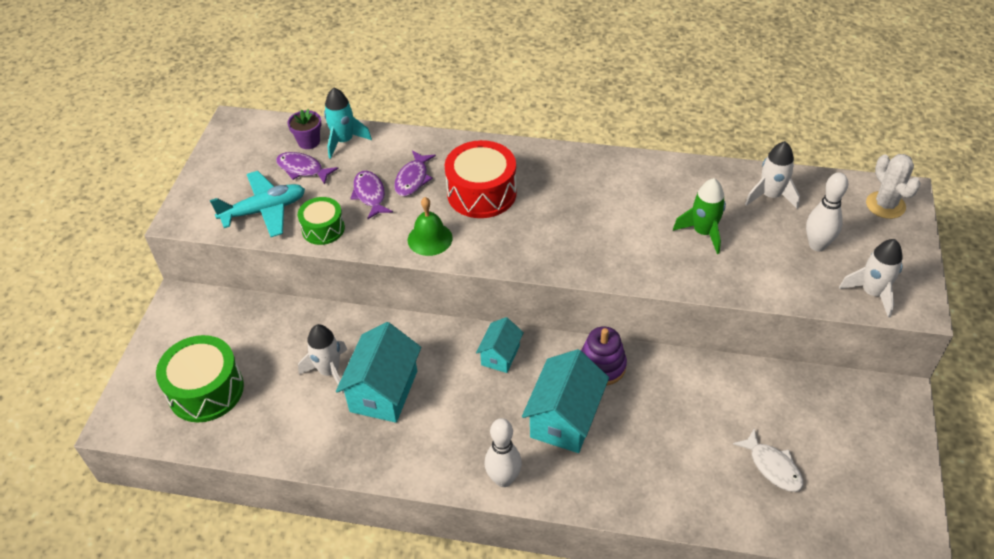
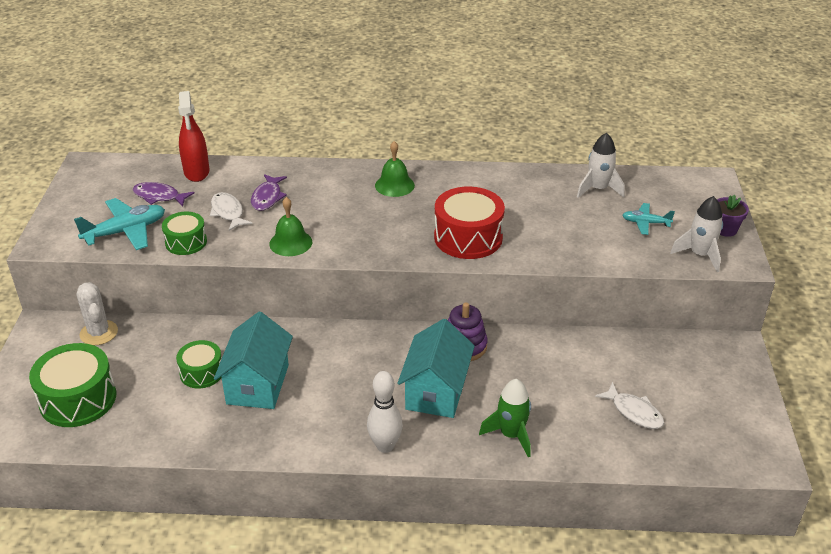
camera: 10 degrees left, 10 degrees down
purple flower pot [288,109,321,149] -> purple flower pot moved to [717,195,749,237]
white rocket [298,324,347,393] -> green drum [176,340,221,389]
turquoise rocket [324,88,372,159] -> red spray bottle [178,91,209,182]
purple fish [350,171,393,219] -> white fish [210,192,253,231]
red drum [445,140,517,218] -> red drum moved to [434,187,505,259]
turquoise house [476,317,524,373] -> none
green rocket [673,178,726,254] -> green rocket moved to [479,379,531,457]
white bowling pin [806,172,848,251] -> turquoise plane [622,203,675,235]
white cactus [866,154,921,219] -> white cactus moved to [77,282,118,345]
none -> green bell [375,141,415,197]

